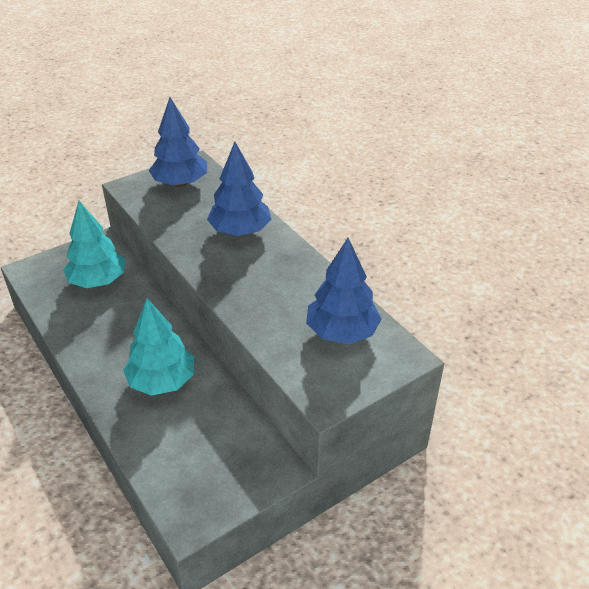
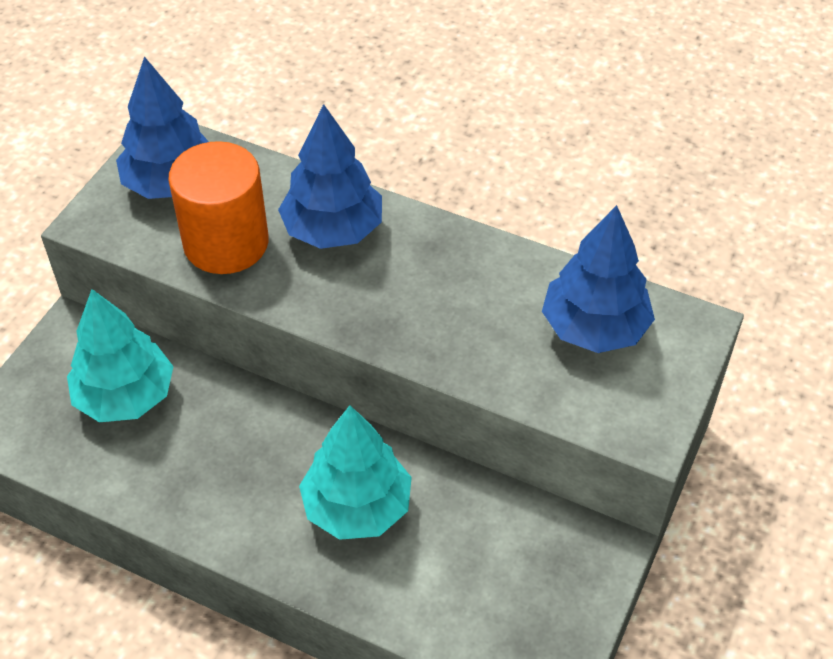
camera: 30 degrees left, 10 degrees up
none -> orange cylinder [168,141,269,274]

